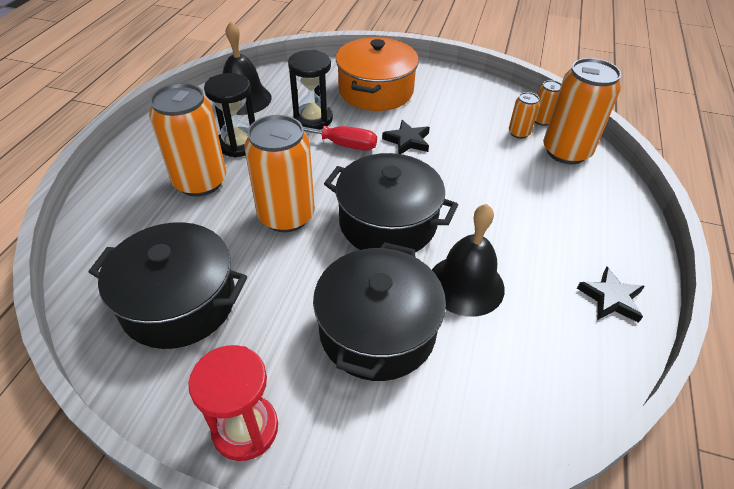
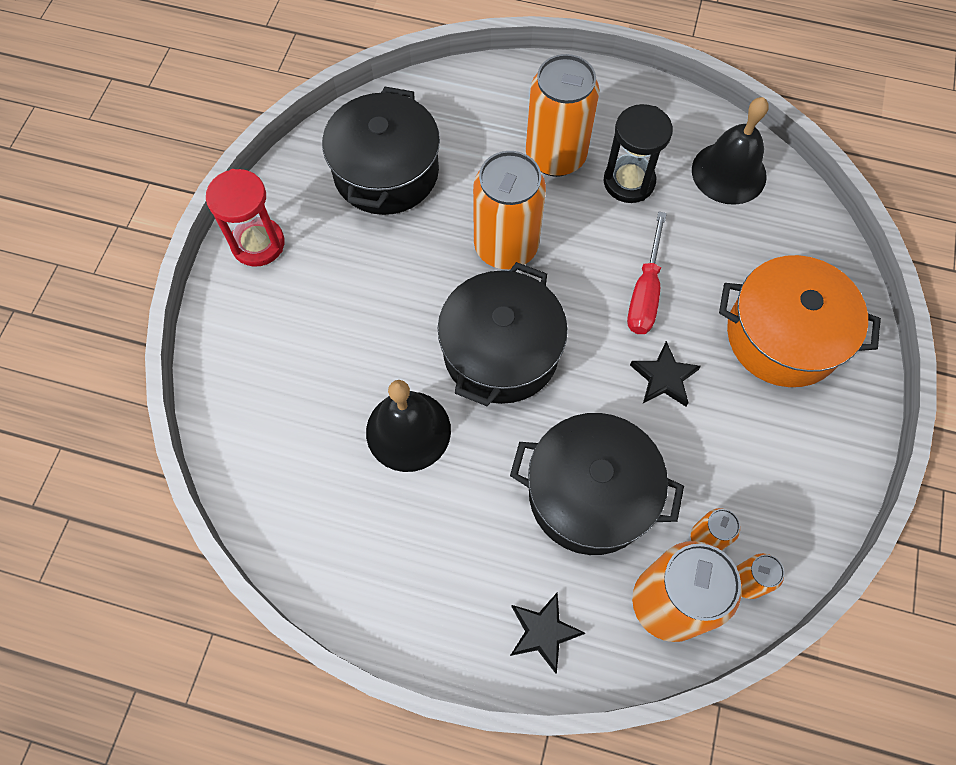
camera: 90 degrees right, 20 degrees up
black hourglass [288,50,333,129] -> none
black pot [313,242,446,381] -> black pot moved to [510,413,684,555]
black star [577,267,645,323] -> black star moved to [510,592,585,673]

